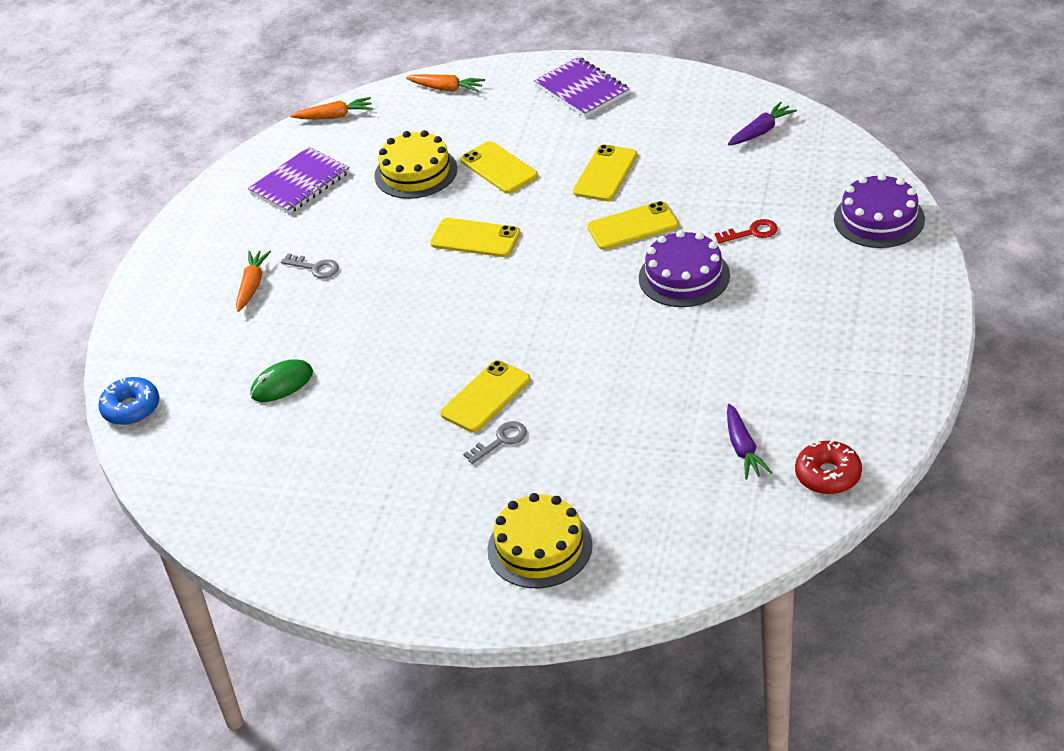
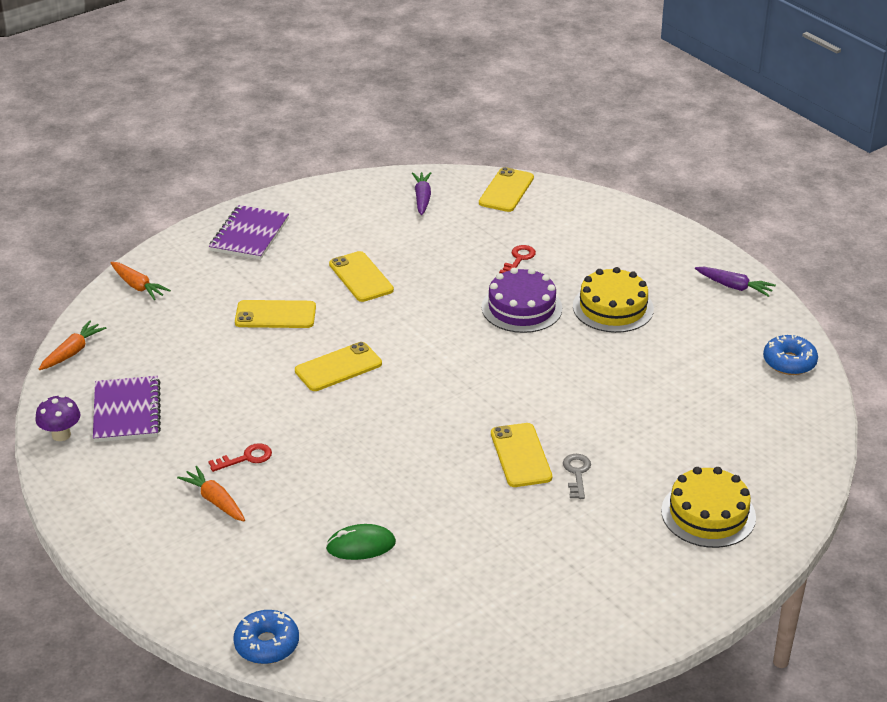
camera: 55 degrees left, 5 degrees down
green mouse [250,359,313,402] -> green mouse turned 75 degrees clockwise [326,524,396,560]
grey key [281,253,339,278] -> red key [208,443,272,472]
yellow cake [374,130,457,199] -> yellow cake moved to [573,267,654,333]
orange carrot [406,74,485,92] -> orange carrot turned 75 degrees clockwise [110,262,171,300]
purple notebook [534,57,629,117] -> purple notebook turned 75 degrees counterclockwise [209,205,289,260]
yellow phone [587,201,679,250] -> yellow phone moved to [479,167,534,212]
purple carrot [727,404,772,480] -> purple carrot moved to [695,267,776,297]
red donut [795,439,862,494] -> blue donut [763,334,818,375]
purple cake [834,173,925,248] -> none
none -> purple mushroom [36,395,80,441]

